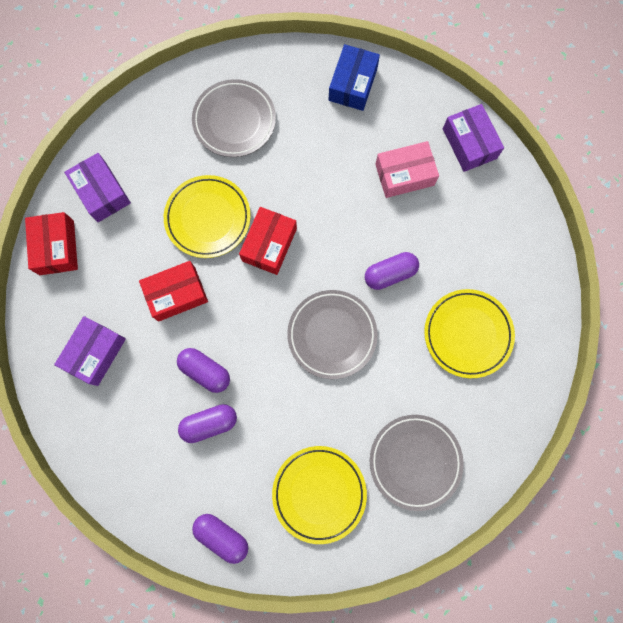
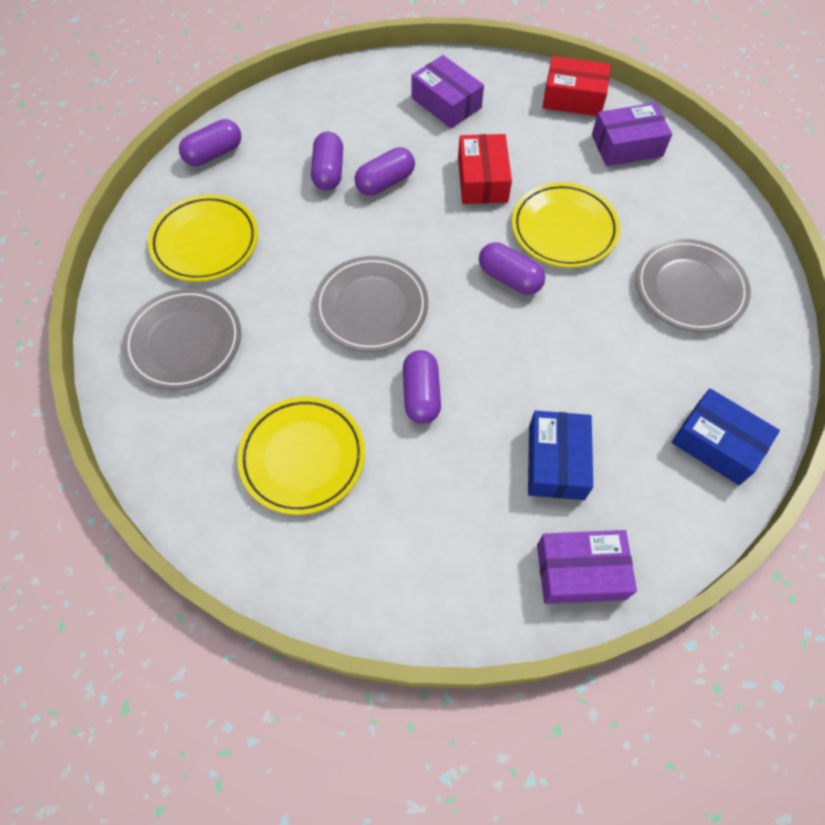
camera: 110 degrees right, 15 degrees down
red box [239,207,297,275] -> purple capsule [479,243,545,295]
pink box [375,141,439,198] -> blue box [528,411,593,500]

